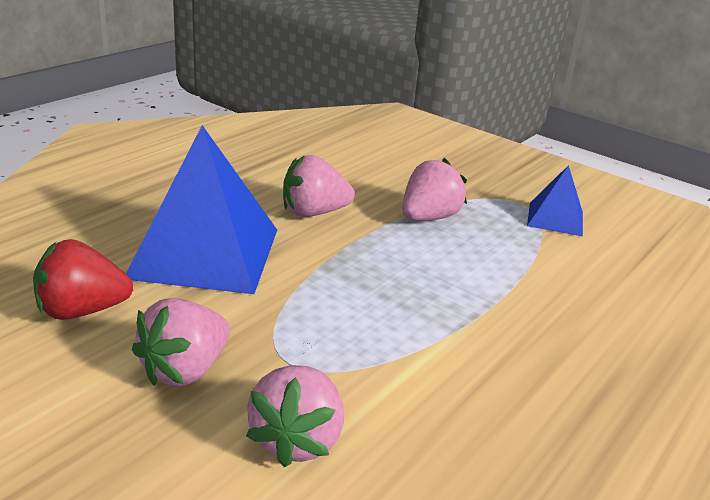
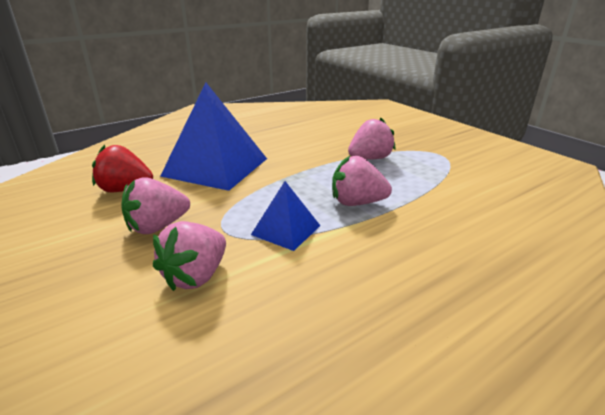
camera: 20 degrees right, 0 degrees up
pink strawberry [283,155,355,217] -> pink strawberry moved to [332,156,392,206]
blue pyramid [527,165,583,236] -> blue pyramid moved to [251,181,320,251]

